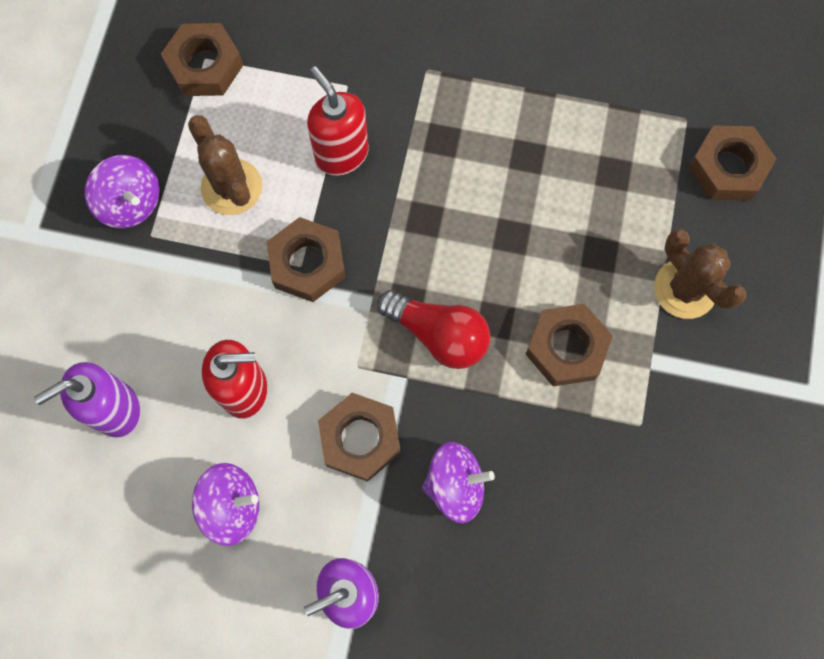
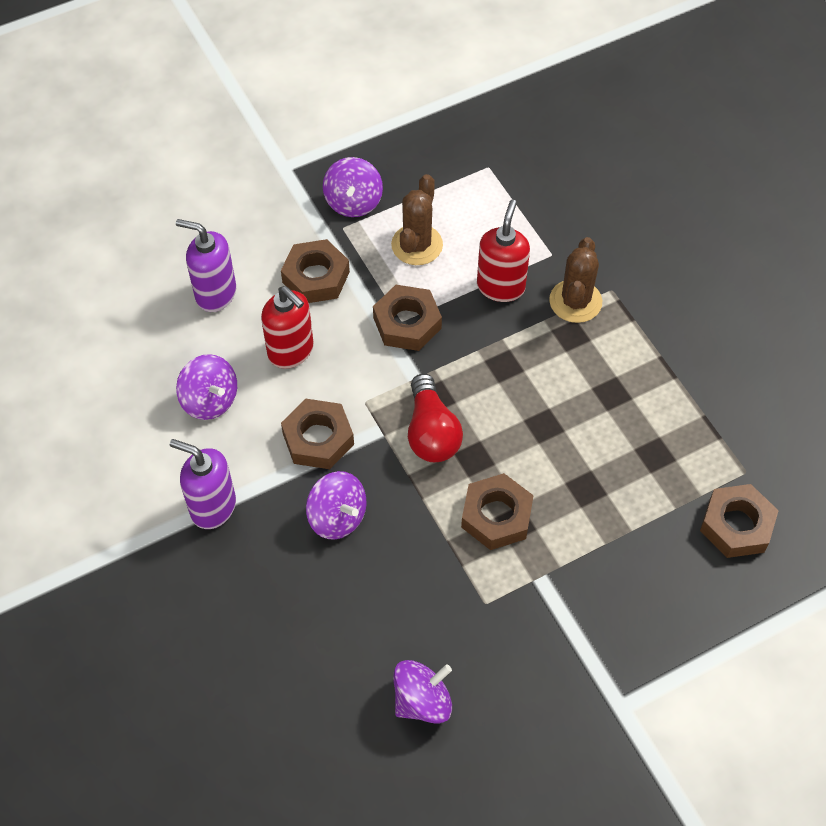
camera: 50 degrees right, 15 degrees down
brown nut [161,23,243,96] -> brown nut moved to [281,239,350,303]
brown cactus [654,229,747,319] -> brown cactus moved to [549,237,602,323]
none -> purple spinning top [393,660,452,724]

